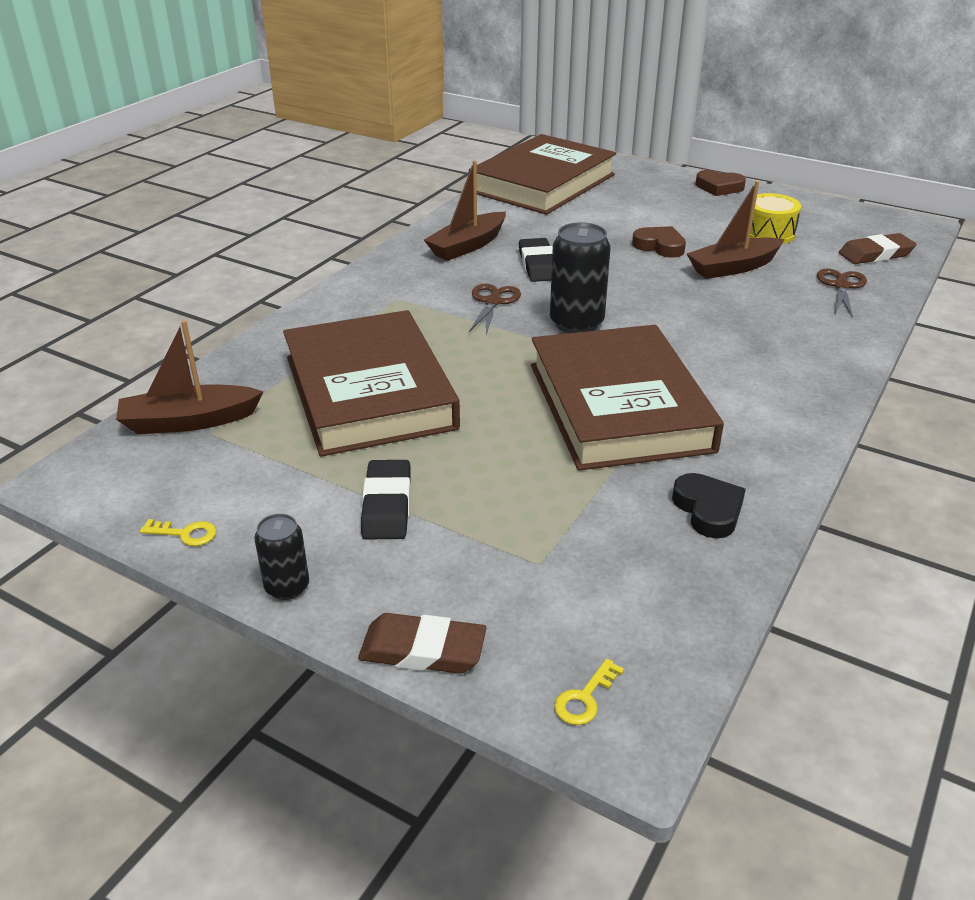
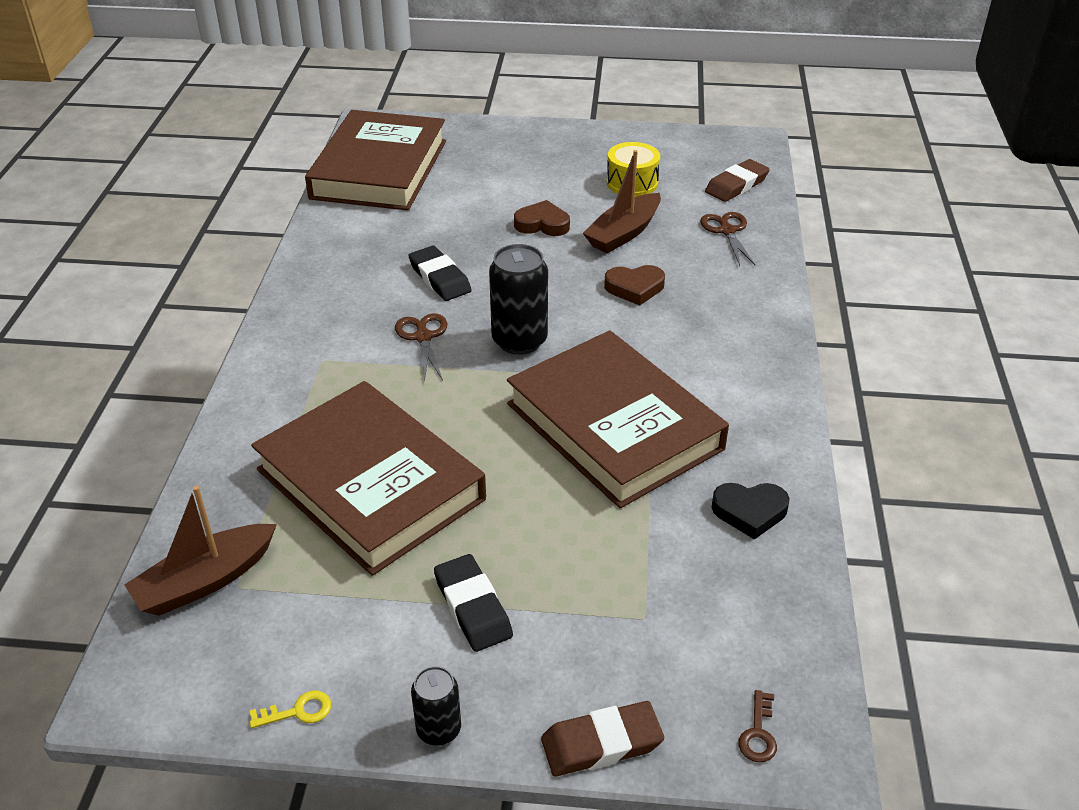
camera: 25 degrees left, 5 degrees up
brown boat [424,160,506,261] -> none
yellow key [554,659,624,725] -> brown key [738,690,777,762]
black heart [672,473,746,538] -> black heart turned 135 degrees clockwise [712,483,789,540]
brown heart [696,170,746,196] -> brown heart moved to [604,265,665,306]

